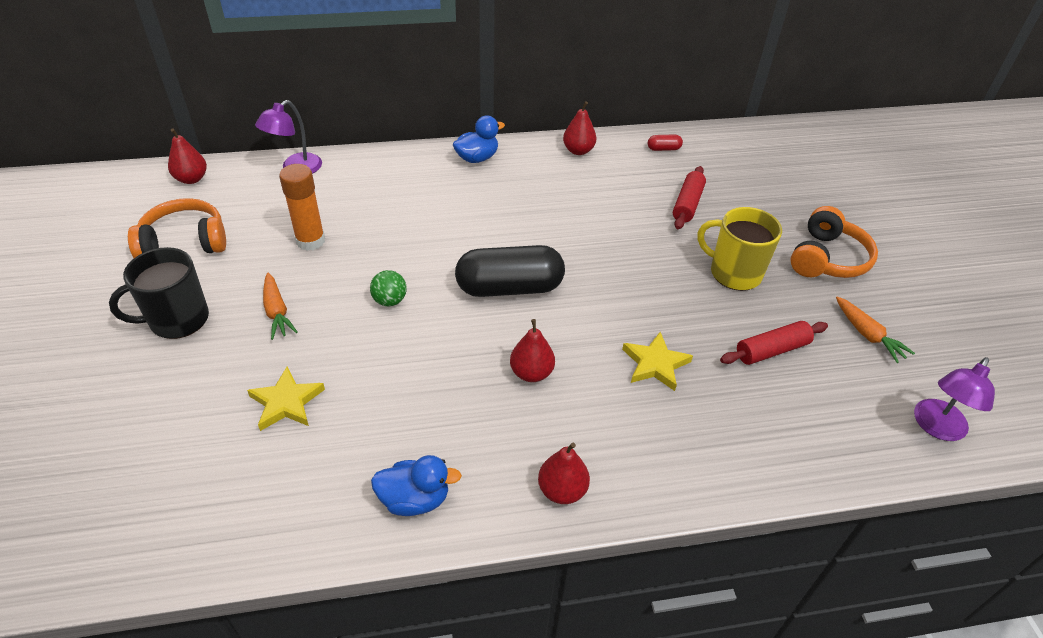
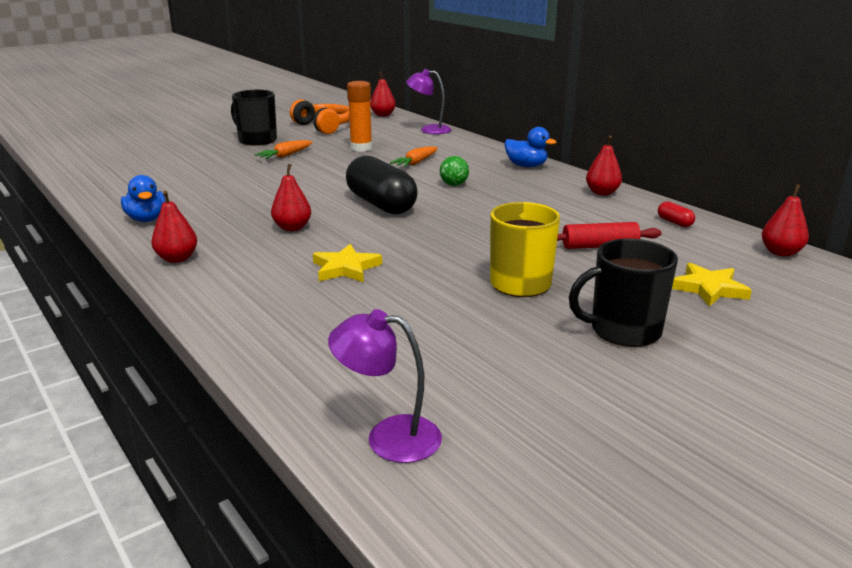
camera: 65 degrees right, 20 degrees down
yellow star [247,367,325,431] -> yellow star moved to [672,263,752,307]
green ball [370,270,407,306] -> green ball moved to [440,156,469,186]
red rolling pin [720,321,828,365] -> none
orange headphones [790,206,878,278] -> black mug [569,238,678,347]
orange carrot [836,297,915,363] -> orange carrot moved to [390,146,438,167]
none -> red pear [762,184,809,256]

